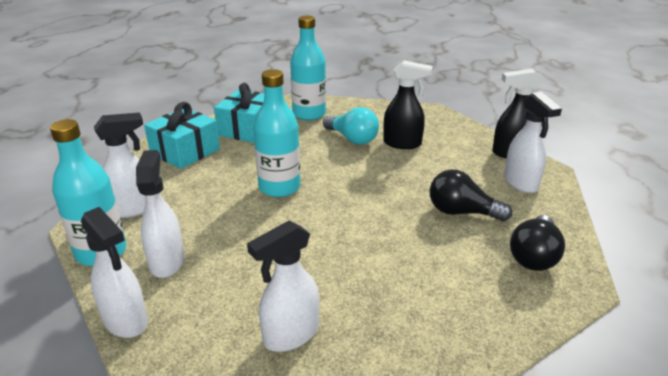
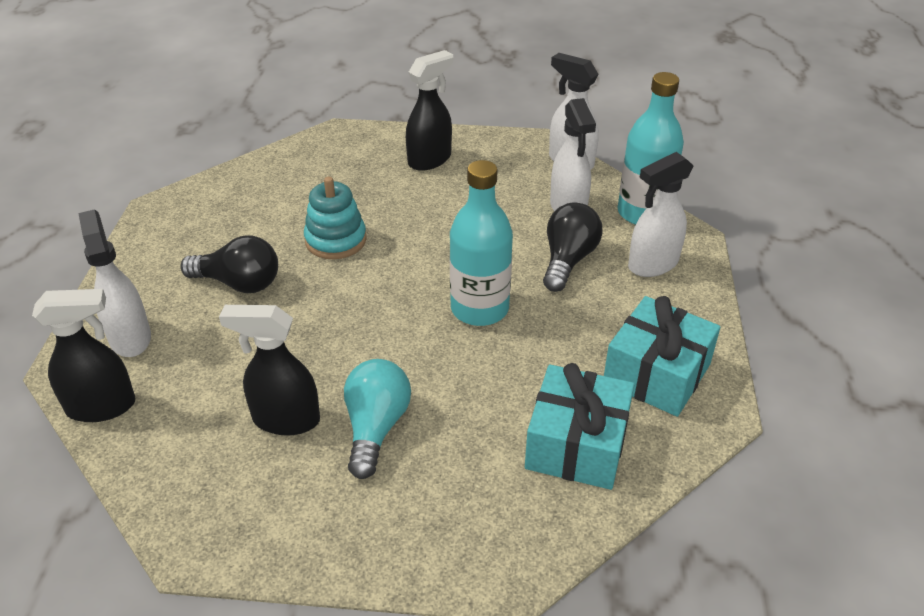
camera: 175 degrees right, 10 degrees up
white spray bottle [247,220,319,352] -> black spray bottle [406,50,453,171]
turquoise bottle [290,16,326,120] -> none
turquoise light bulb [323,107,379,145] -> turquoise light bulb turned 60 degrees clockwise [344,359,411,479]
black light bulb [510,215,565,271] -> black light bulb moved to [543,202,603,292]
none -> turquoise stacking toy [304,177,367,259]

